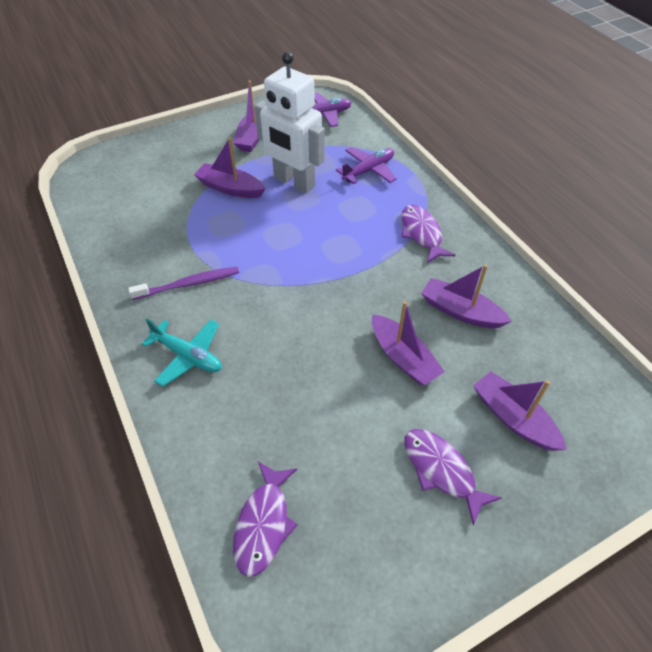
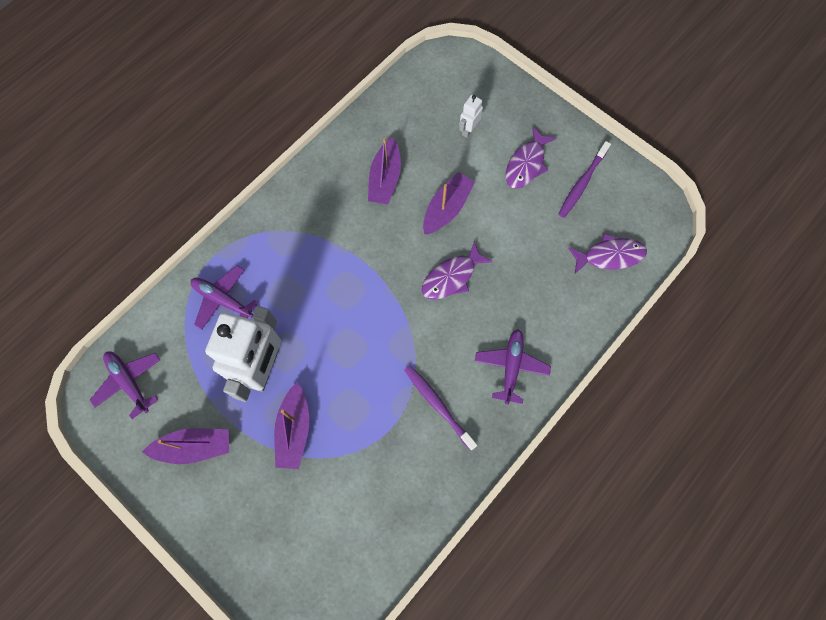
camera: 110 degrees left, 20 degrees up
turquoise plane [141,318,222,387] -> purple plane [475,329,551,405]
purple fish [401,205,456,263] -> purple fish moved to [422,241,493,300]
purple boat [473,371,567,451] -> white robot [459,95,483,138]
none -> purple toothbrush [558,141,611,218]

